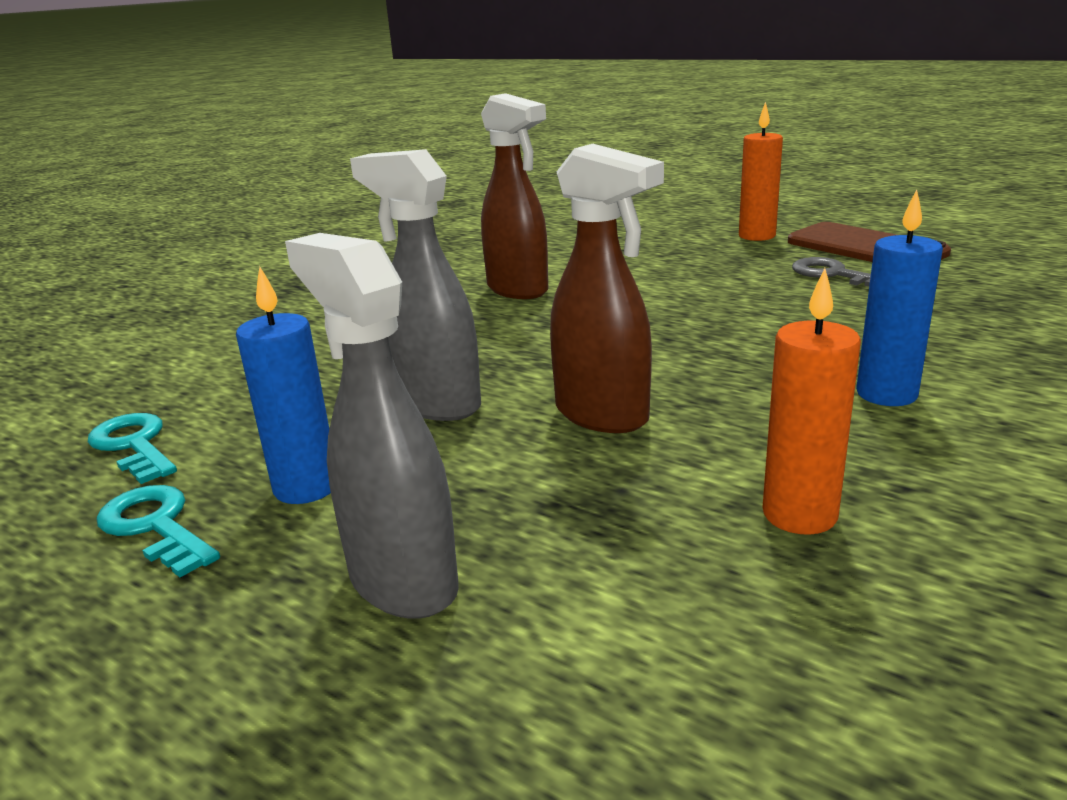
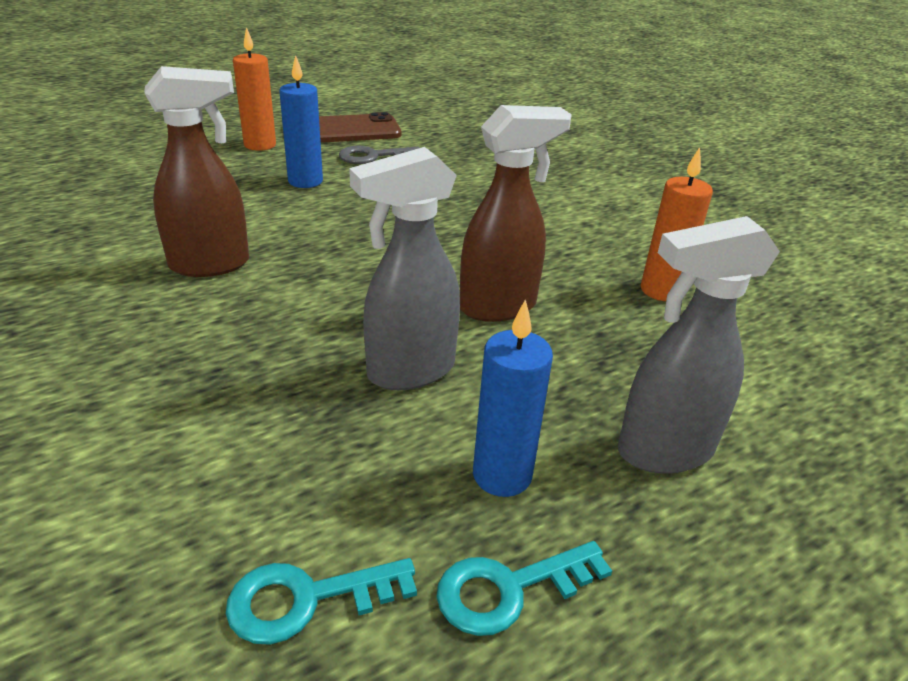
camera: 70 degrees left, 10 degrees up
blue candle [856,189,943,406] -> blue candle moved to [279,55,323,188]

